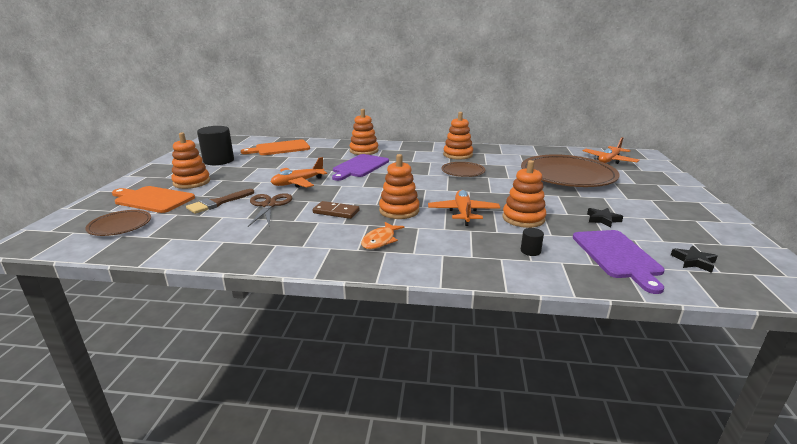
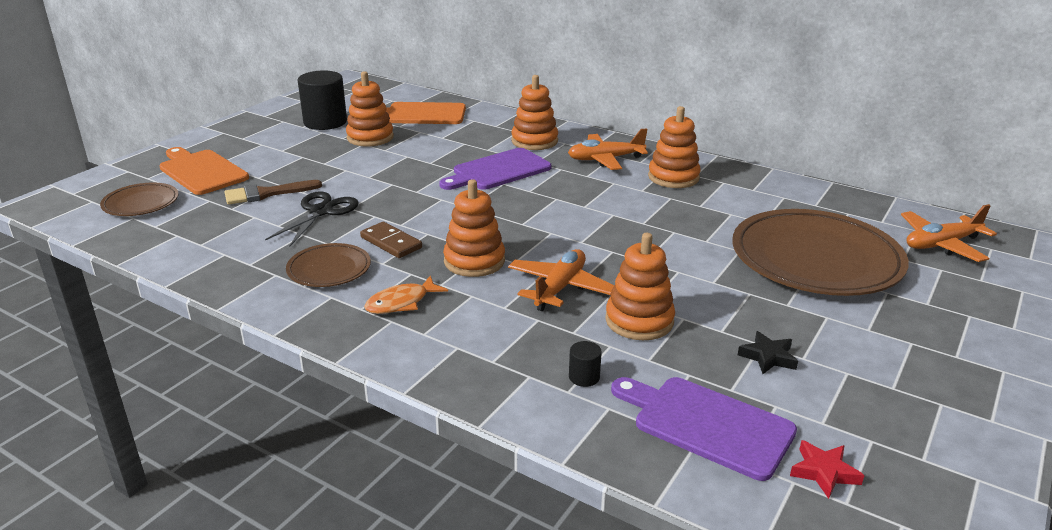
camera: 25 degrees right, 5 degrees up
orange stacking toy [171,132,210,189] -> orange stacking toy moved to [346,71,394,146]
brown scissors [248,193,293,227] -> black scissors [265,191,359,246]
orange plane [271,157,327,188] -> orange plane moved to [568,128,648,170]
brown plate [441,162,485,177] -> brown plate moved to [286,243,371,287]
purple cutting board [573,230,665,294] -> purple cutting board turned 105 degrees clockwise [611,377,797,481]
black star [671,246,718,273] -> red star [790,440,865,499]

